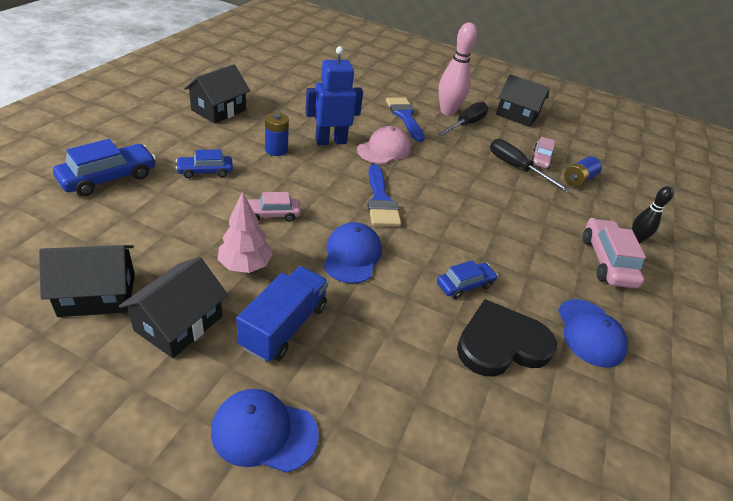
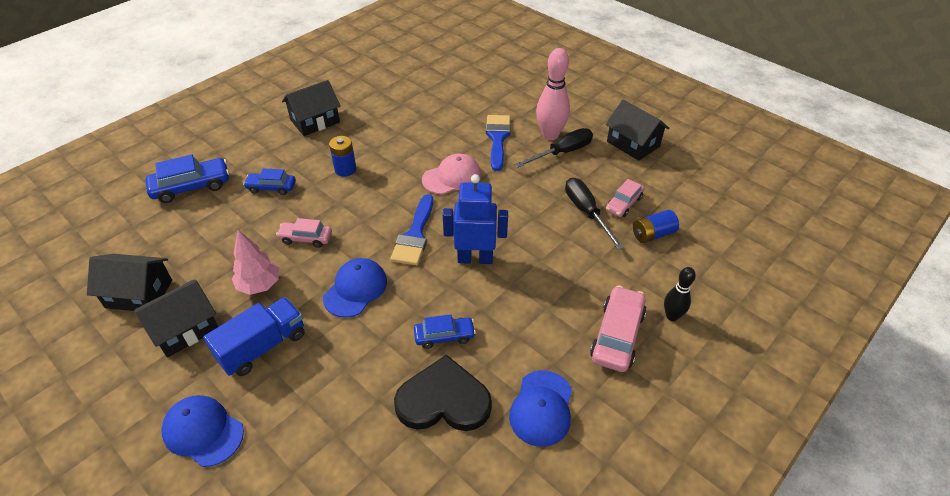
camera: 25 degrees right, 5 degrees up
blue robot [305,46,363,145] -> blue robot moved to [443,174,508,264]

